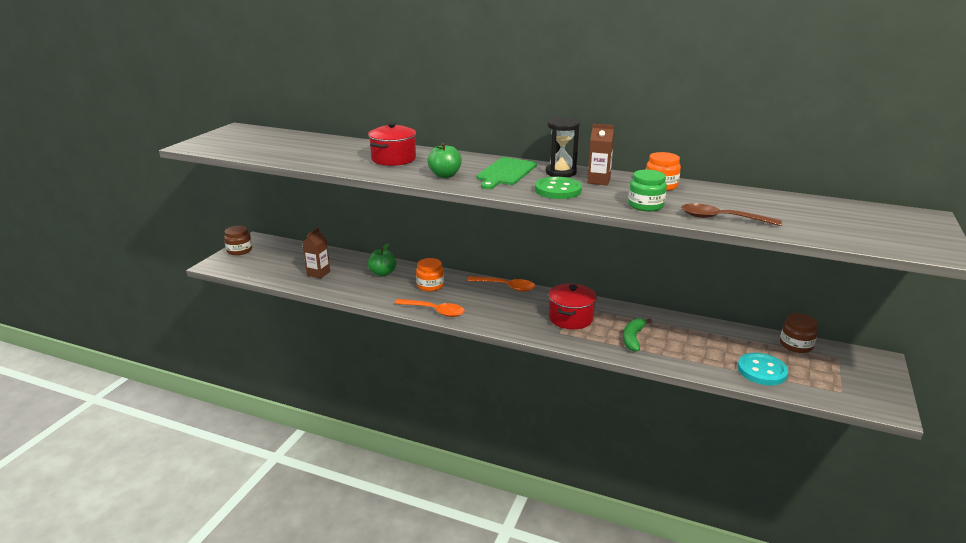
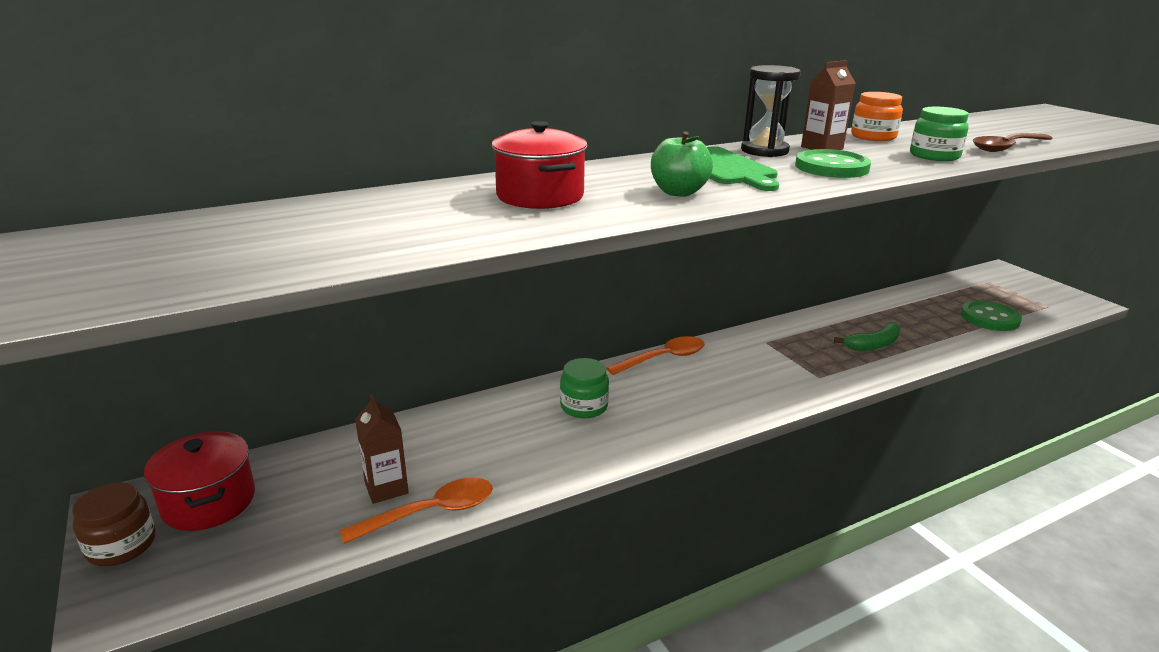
camera: 50 degrees left, 0 degrees up
green apple [368,243,397,277] -> none
orange spoon [394,299,465,317] -> orange spoon moved to [339,477,493,544]
orange jar [416,258,444,291] -> green jar [560,358,609,418]
red pot [548,283,597,329] -> red pot moved to [144,431,255,531]
green banana [623,318,652,352] -> green banana turned 90 degrees counterclockwise [834,322,900,351]
turquoise button [737,353,788,385] -> green button [961,301,1022,331]
brown jar [780,313,818,353] -> none

